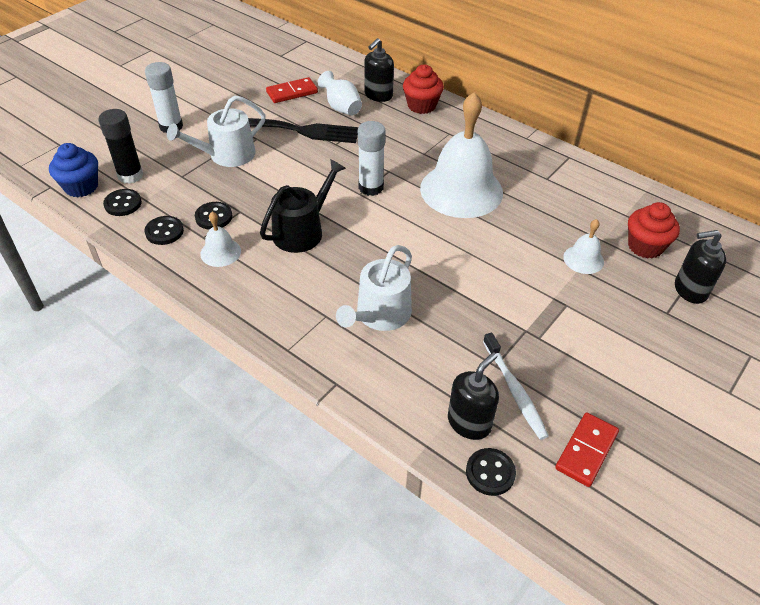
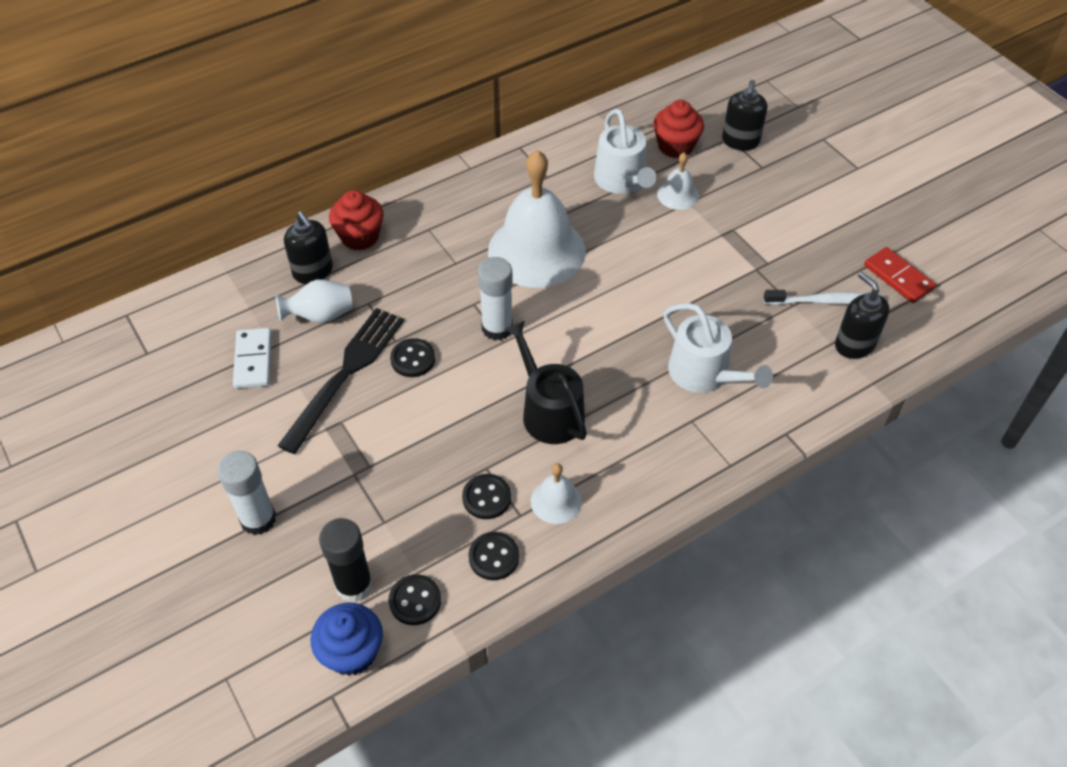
camera: 70 degrees left, 5 degrees up
white watering can [167,95,266,167] -> white watering can moved to [594,109,656,194]
red domino [266,77,318,103] -> white domino [233,328,272,389]
black button [466,448,516,496] -> black button moved to [390,338,435,377]

